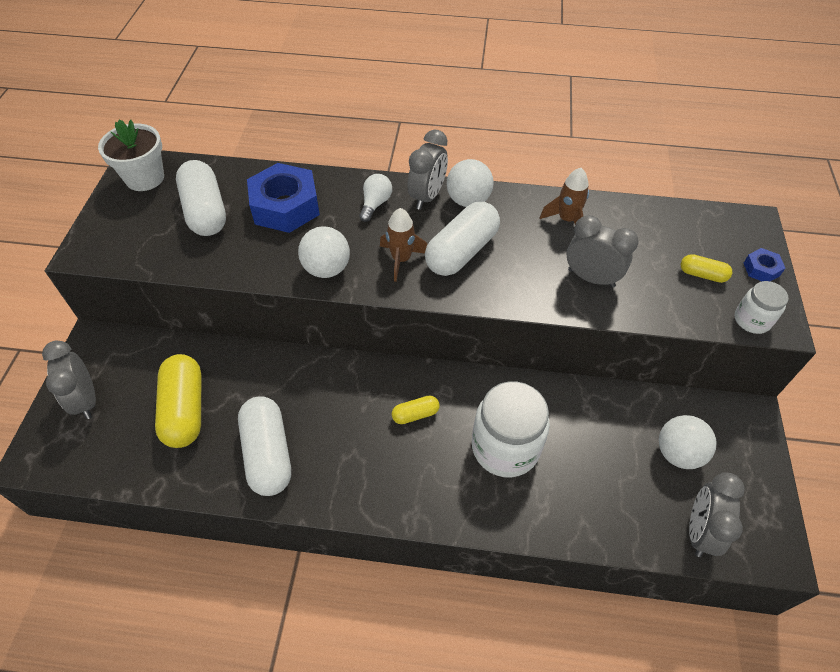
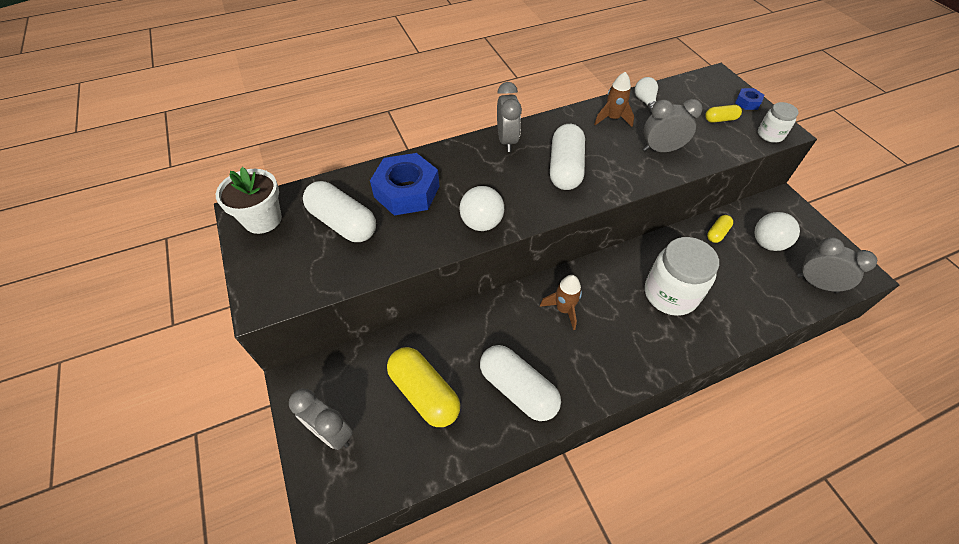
camera: 30 degrees left, 0 degrees up
white light bulb [359,174,392,222] -> white light bulb moved to [635,77,658,114]
brown rocket [380,208,427,282] -> brown rocket moved to [540,275,582,330]
yellow capsule [392,395,440,424] -> yellow capsule moved to [707,215,733,243]
white ball [447,159,493,207] -> none
grey clock [689,473,745,557] -> grey clock turned 135 degrees clockwise [797,237,877,293]

